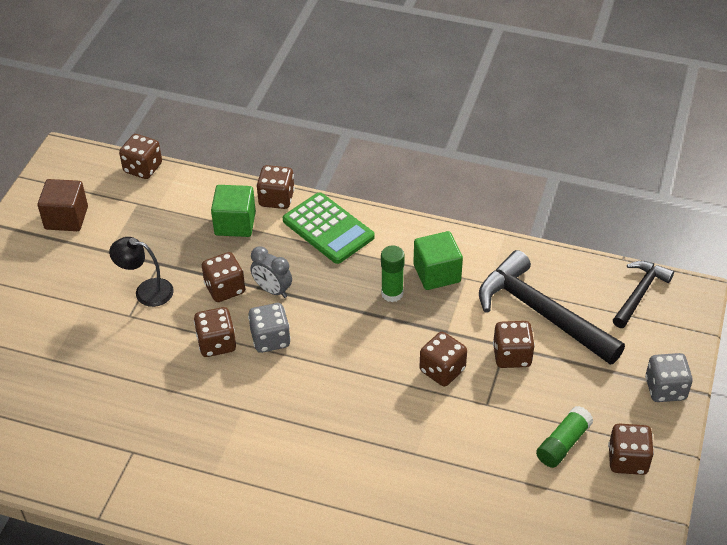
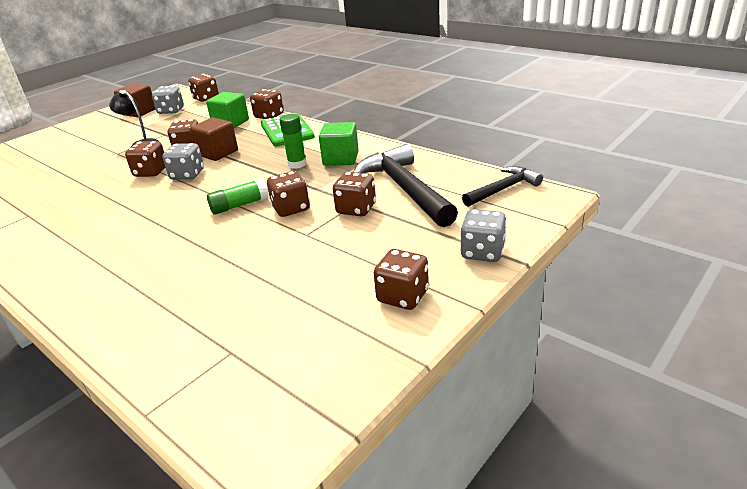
camera: 25 degrees right, 15 degrees down
grey clock [250,246,292,298] -> brown cube [190,117,238,161]
green glue stick [536,406,594,468] -> green glue stick moved to [207,179,268,215]
none -> grey dice [152,86,184,114]

